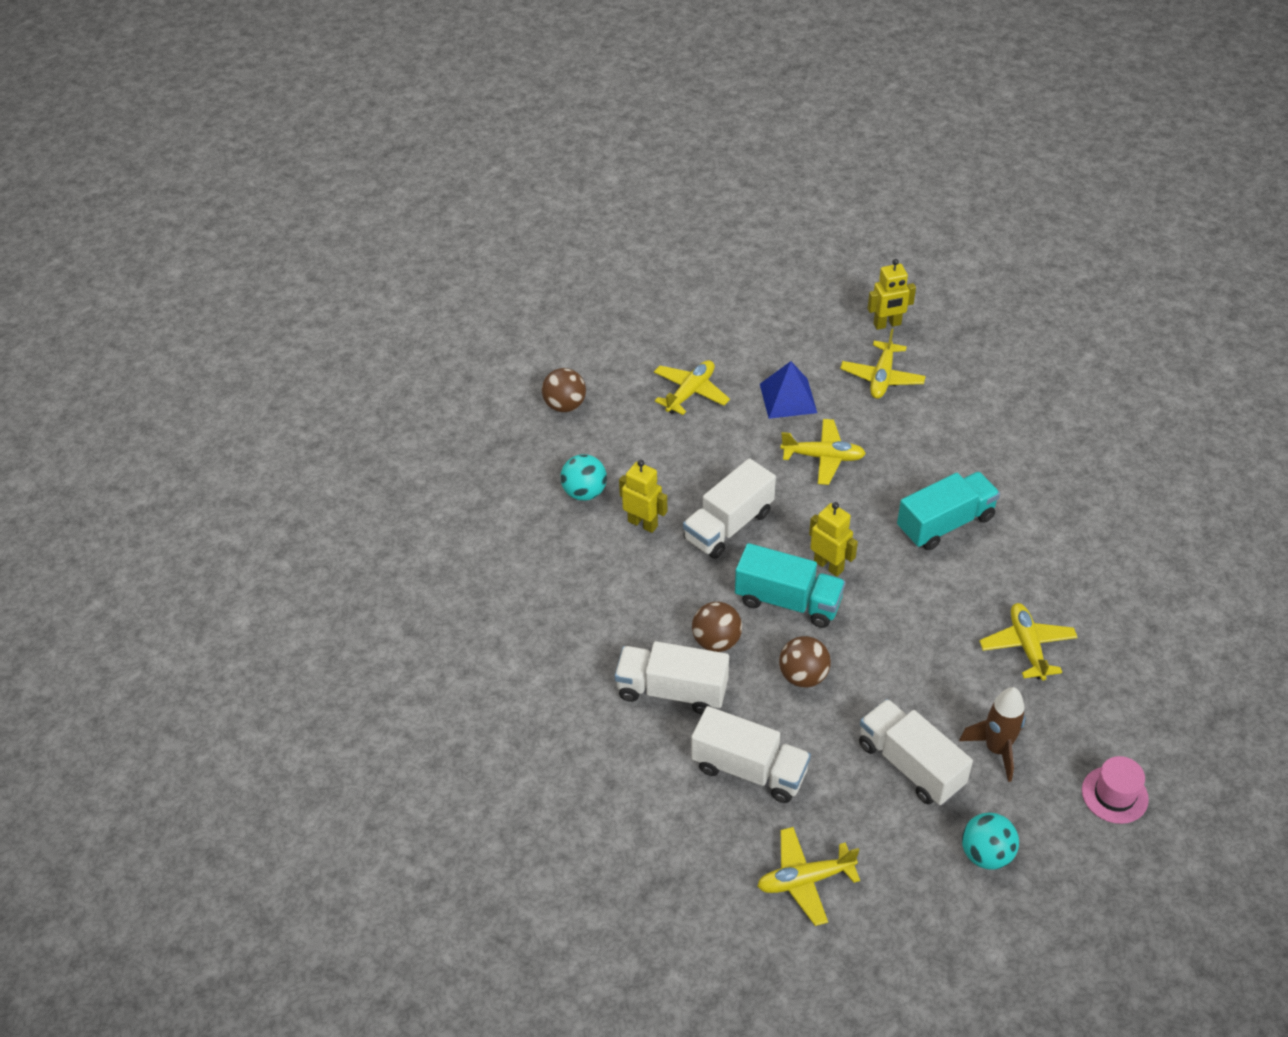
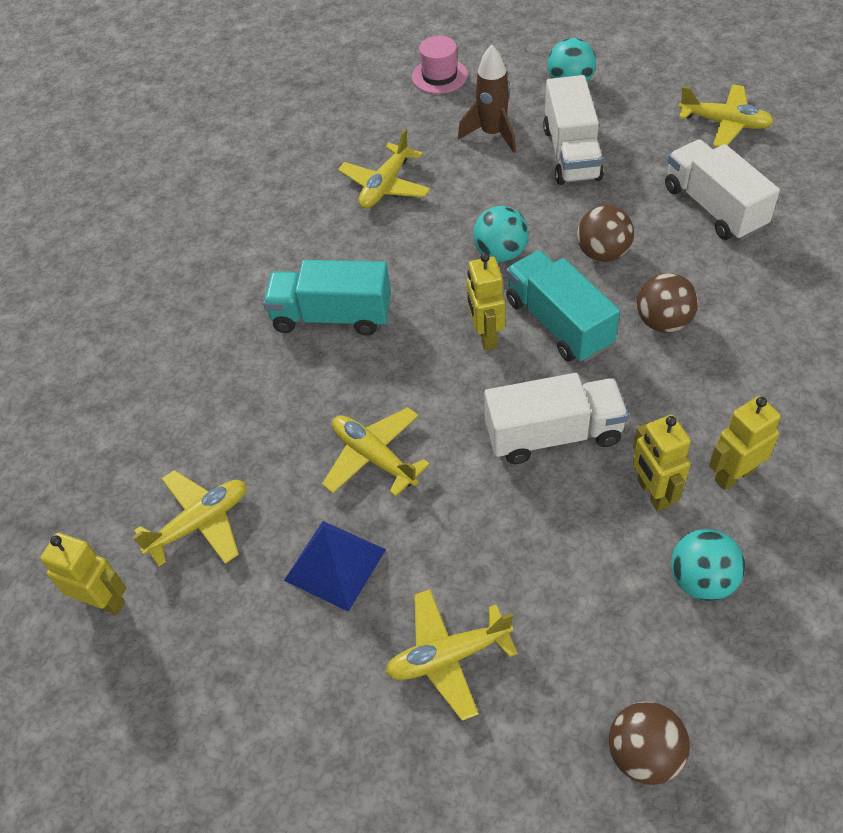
camera: 140 degrees left, 5 degrees up
white truck [615,641,729,714] -> none
none -> turquoise ball [473,206,529,262]
none -> yellow robot [709,396,781,490]

